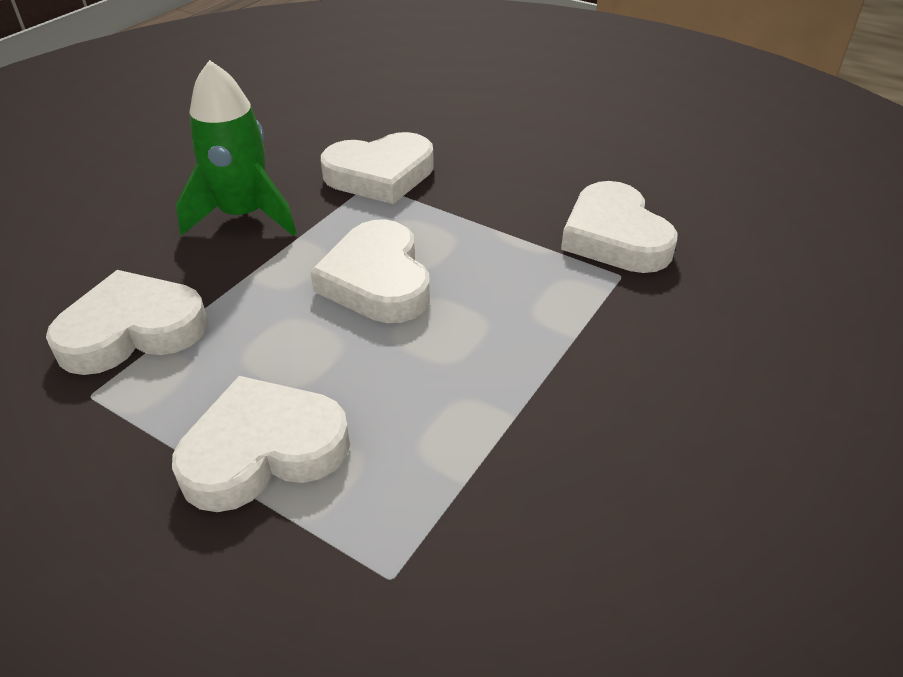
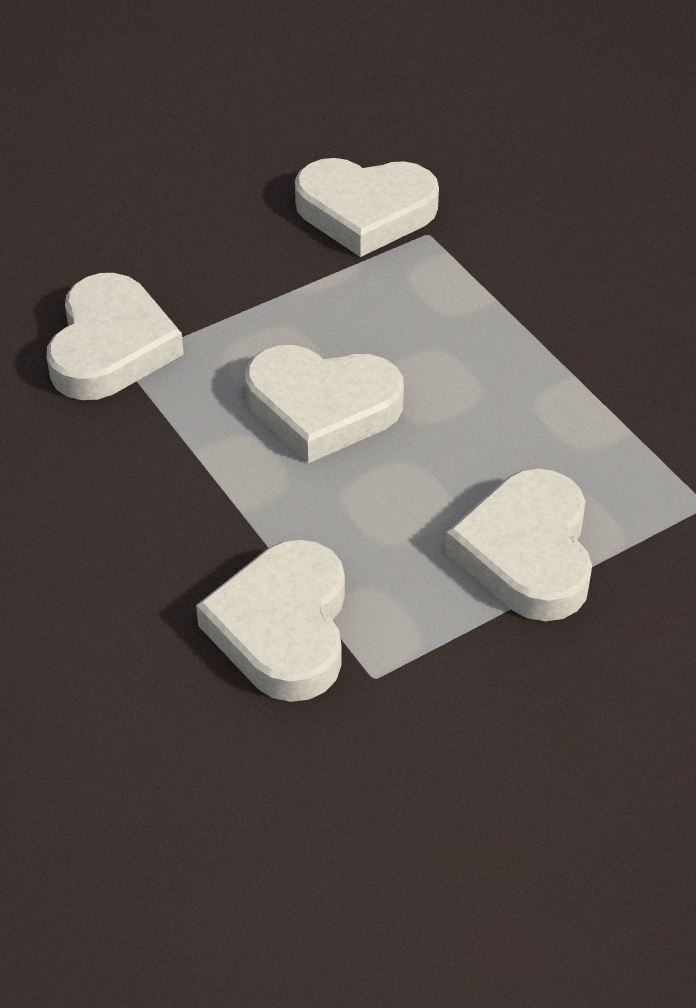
camera: 65 degrees left, 5 degrees up
green rocket [176,60,296,236] -> none

